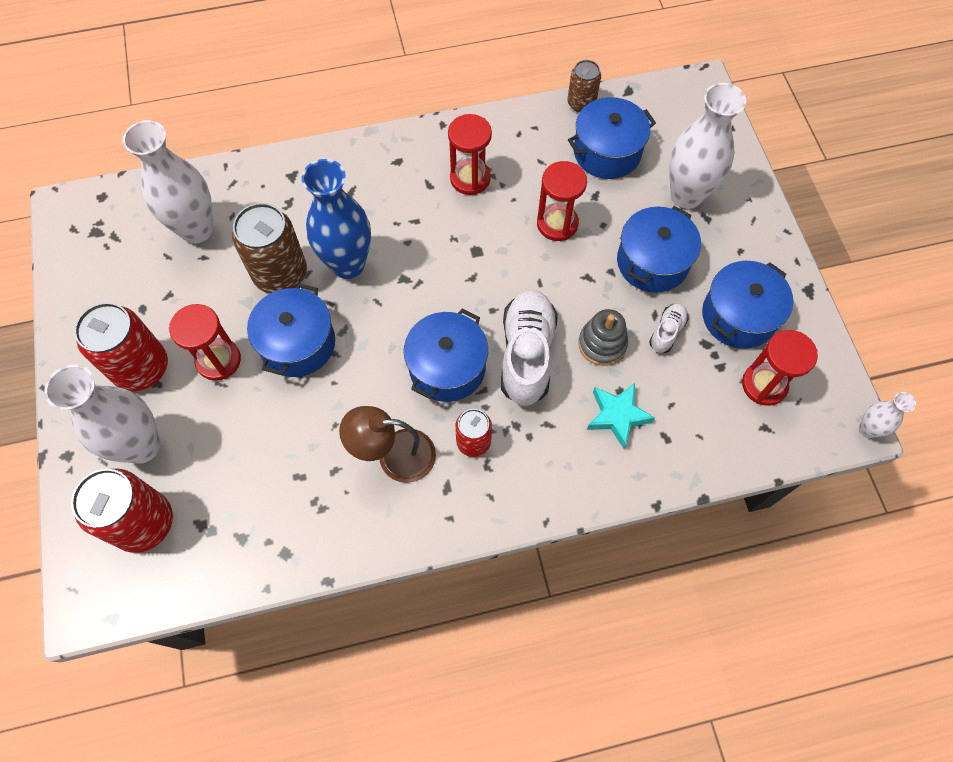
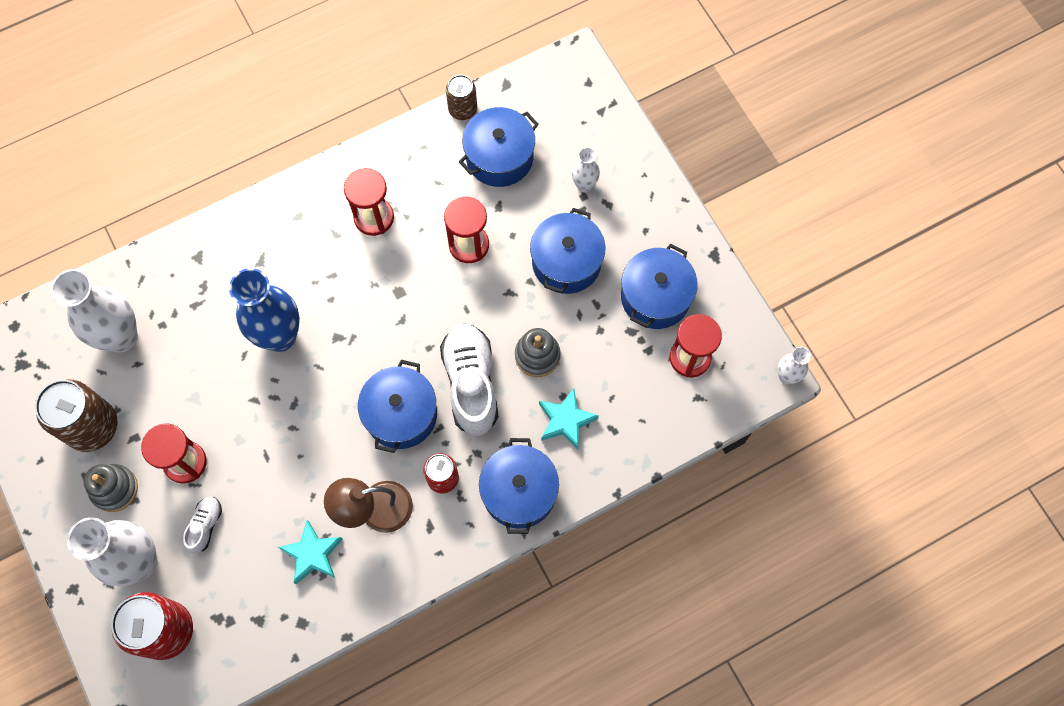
camera: 15 degrees left, 5 degrees up
red can [74,302,168,392] -> grey stacking toy [84,464,138,512]
brown can [232,203,307,293] -> brown can moved to [35,379,118,452]
blue pot [247,283,335,377] -> blue pot moved to [479,438,559,534]
white shoe [649,303,689,353] -> white shoe moved to [183,497,222,554]
white vase [669,83,746,209] -> white vase [572,147,600,193], size x0.49
none -> turquoise star [278,520,343,584]

